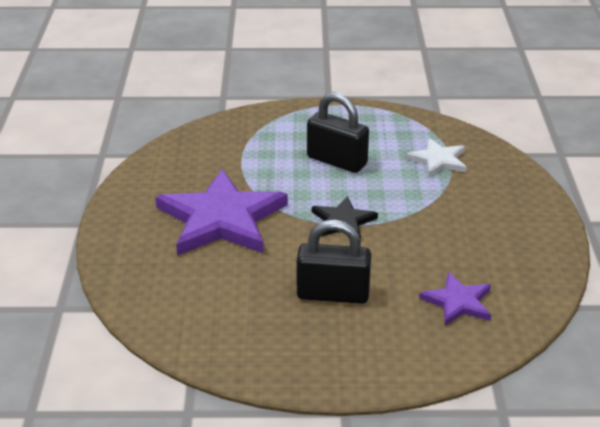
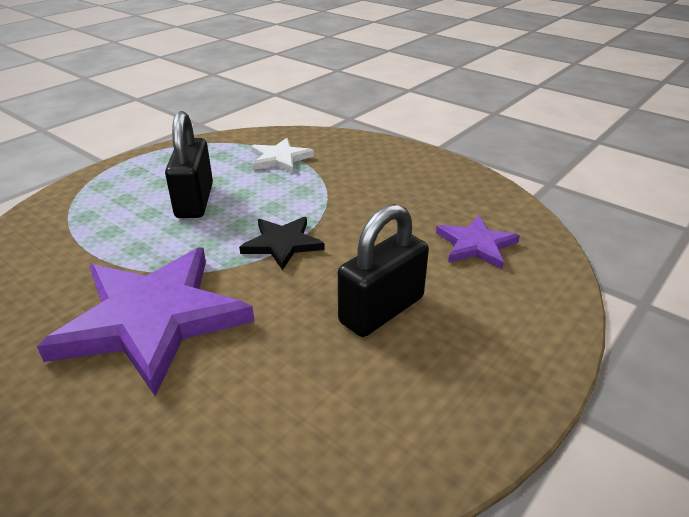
camera: 50 degrees left, 0 degrees up
black padlock [307,92,369,173] -> black padlock turned 75 degrees counterclockwise [165,111,213,218]

